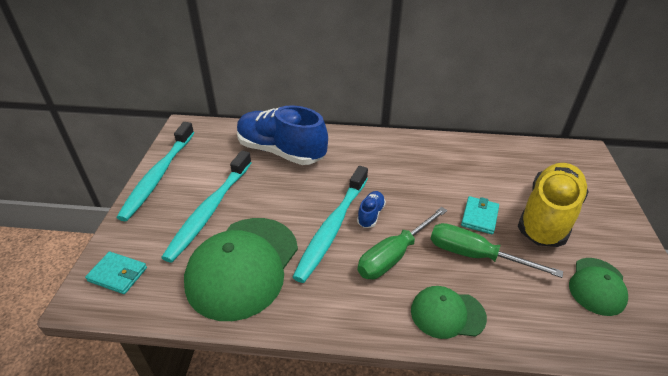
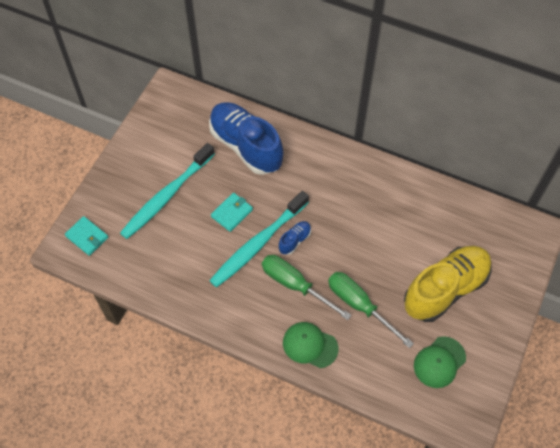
camera: 20 degrees right, 20 degrees up
turquoise toothbrush [116,122,194,221] -> none
green cap [184,218,298,321] -> none
green screwdriver [358,207,447,280] -> green screwdriver turned 60 degrees clockwise [262,255,352,320]
turquoise wallet [461,196,499,234] -> turquoise wallet moved to [211,193,253,232]

